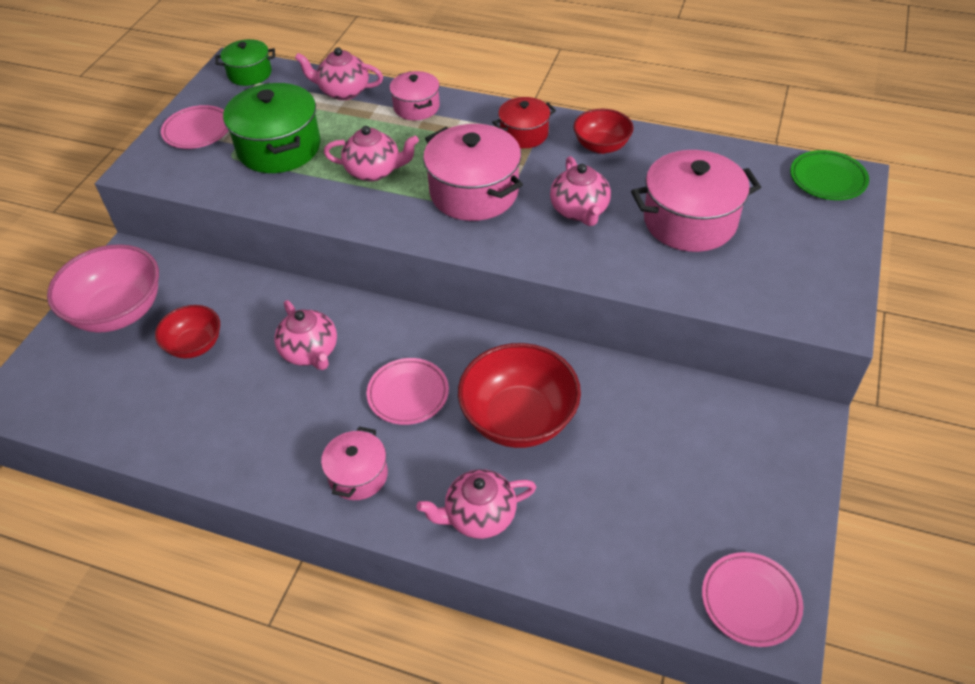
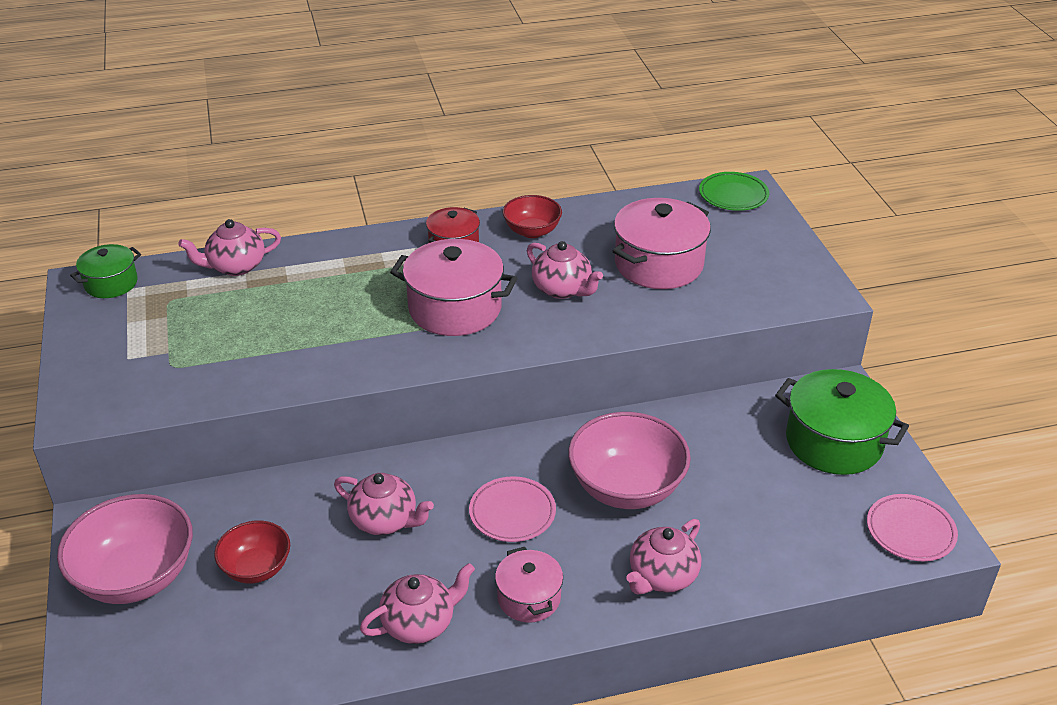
camera: 35 degrees left, 10 degrees down
pink plate [161,105,229,149] -> none
green pot [223,83,320,173] -> green pot moved to [775,369,909,475]
pink teapot [324,126,419,181] -> pink teapot moved to [360,563,475,644]
pink pot [389,71,440,120] -> none
red bowl [458,343,581,448] -> pink bowl [568,412,691,509]

